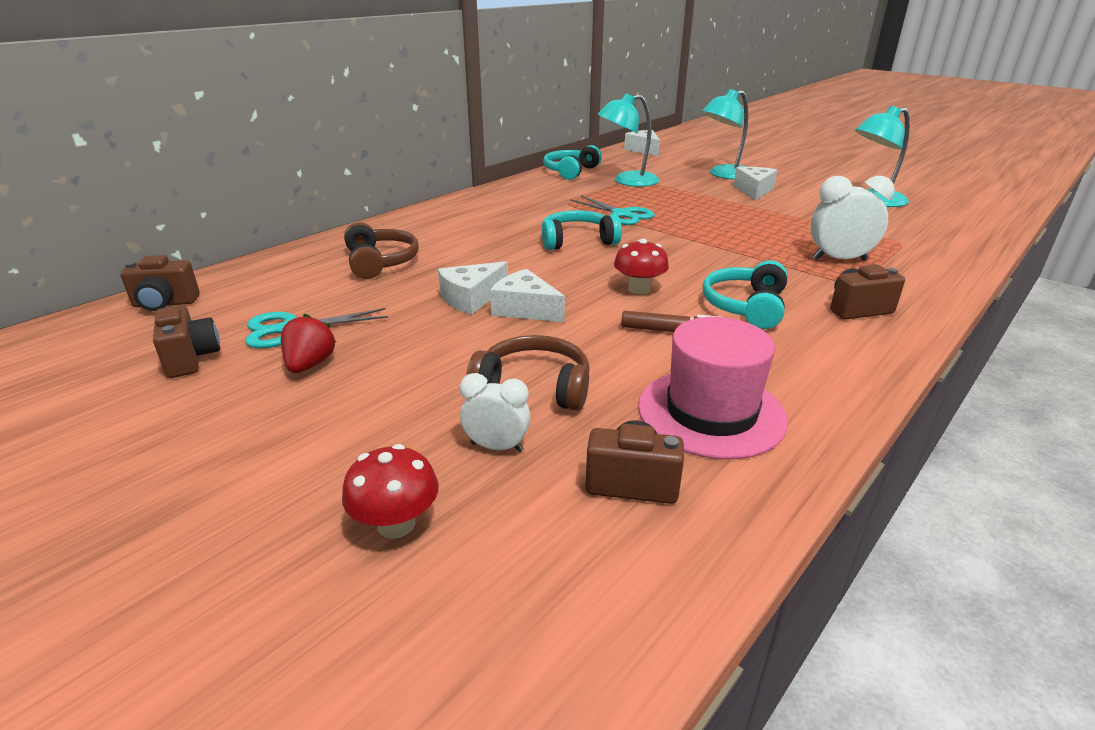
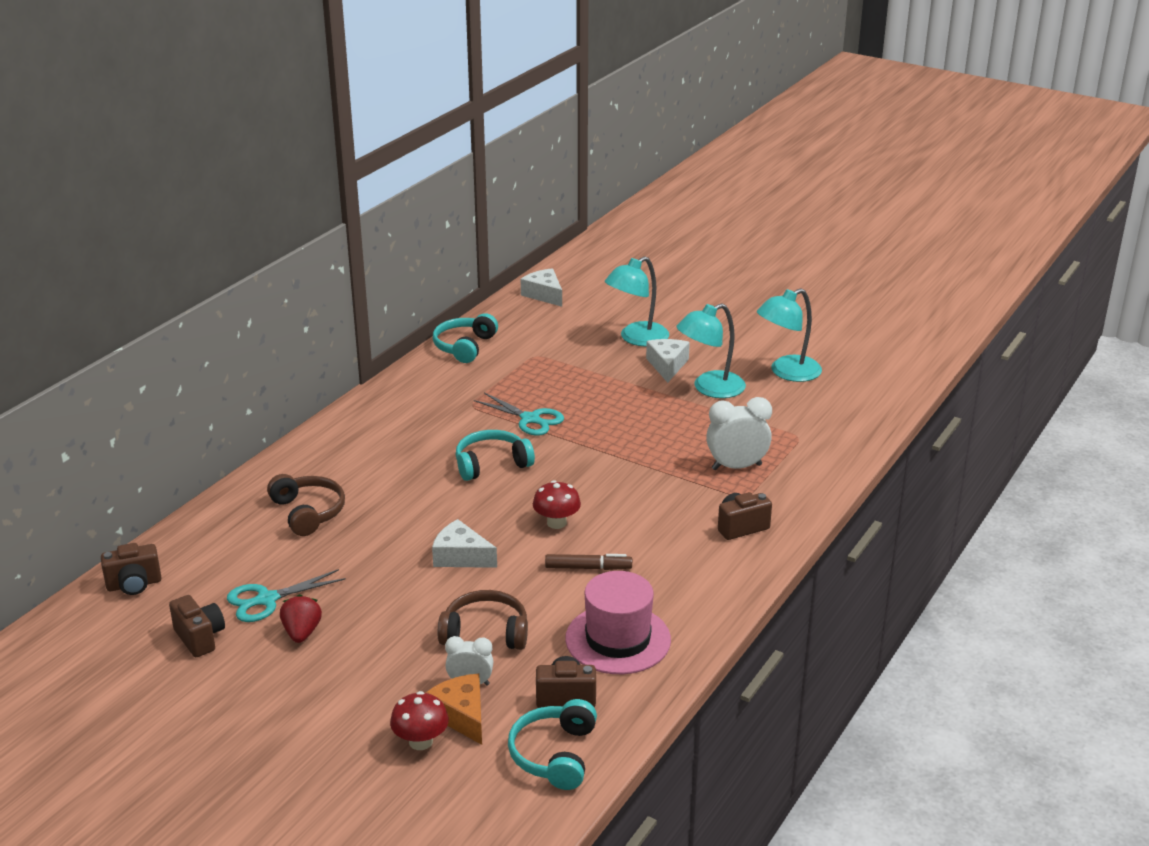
camera: 10 degrees left, 0 degrees up
white cheese [438,261,508,315] -> none
turquoise lamp [598,93,659,187] -> turquoise lamp moved to [676,303,746,398]
turquoise headphones [703,261,788,329] -> turquoise headphones moved to [508,699,597,790]
none -> orange cheese [426,674,482,745]

